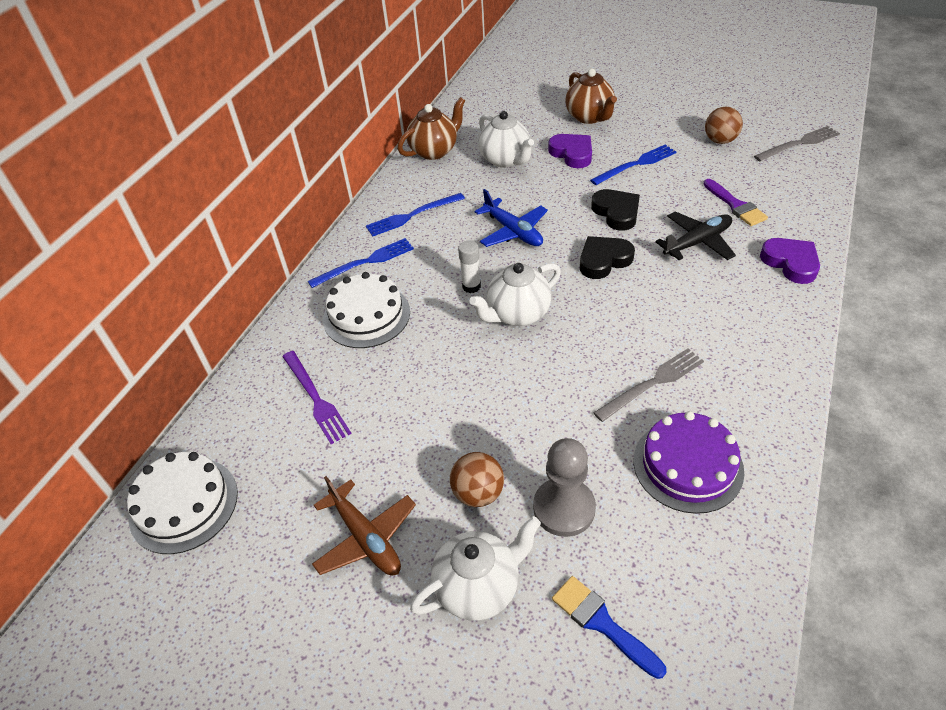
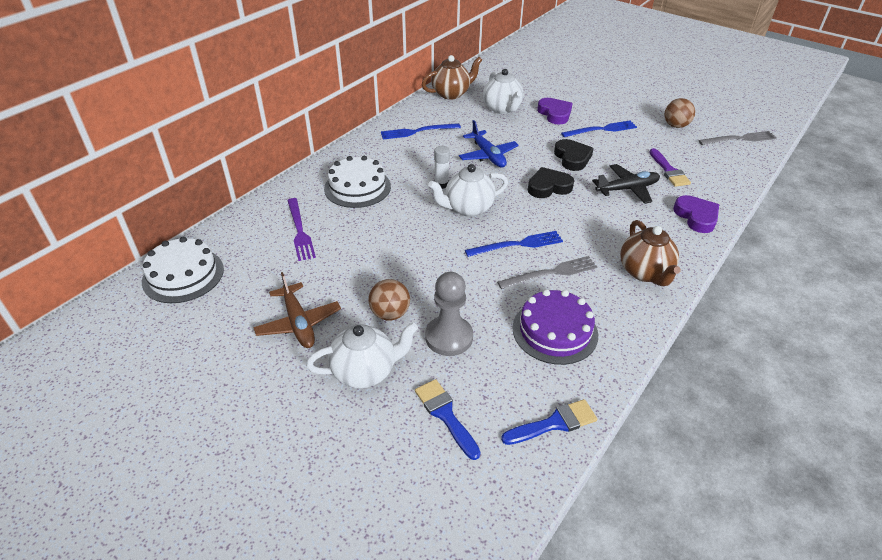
camera: 10 degrees right, 5 degrees down
blue fork [308,238,414,288] -> blue fork moved to [465,231,563,257]
brown teapot [565,69,617,124] -> brown teapot moved to [620,220,681,286]
none -> blue brush [501,399,597,445]

